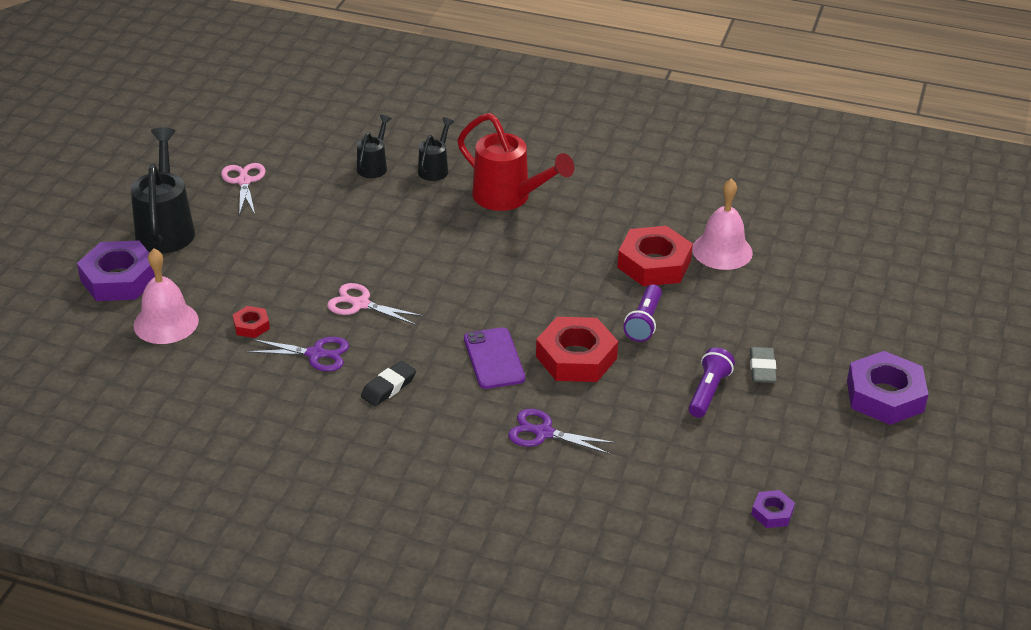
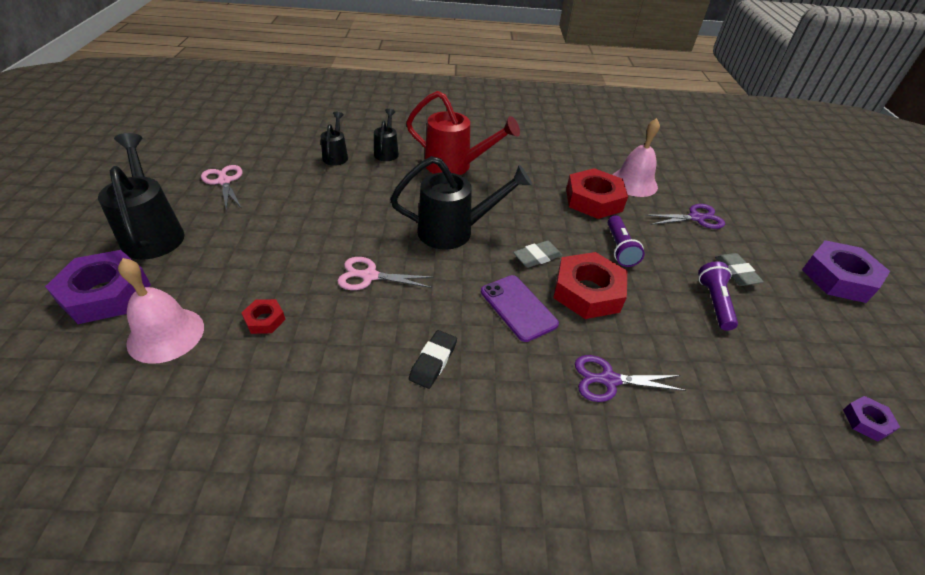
camera: 20 degrees left, 5 degrees up
purple scissors [247,337,349,372] -> purple scissors moved to [646,204,725,229]
none -> black watering can [390,156,532,250]
none -> grey eraser [513,240,562,268]

